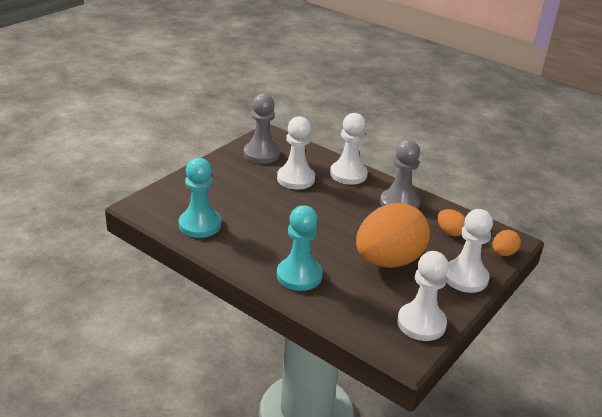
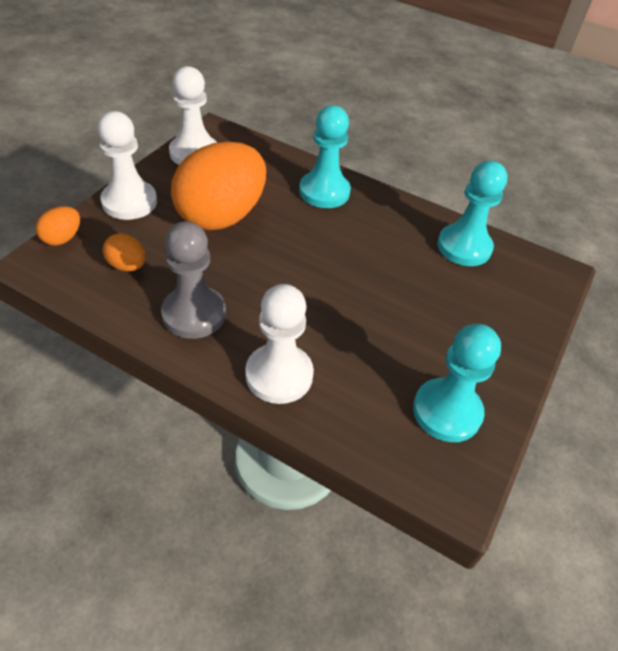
camera: 170 degrees right, 15 degrees up
grey pawn [244,94,280,164] -> turquoise pawn [413,324,501,442]
white pawn [277,116,315,189] -> none

